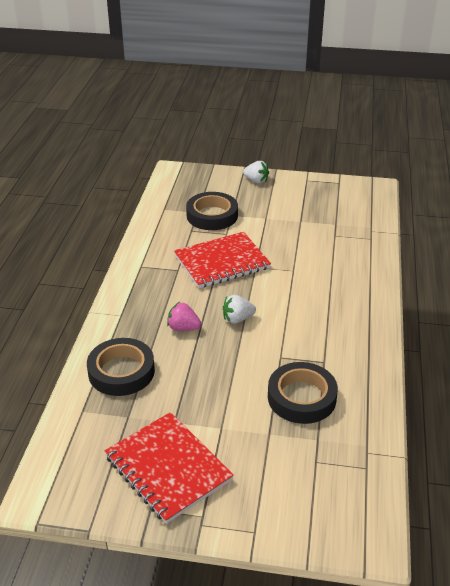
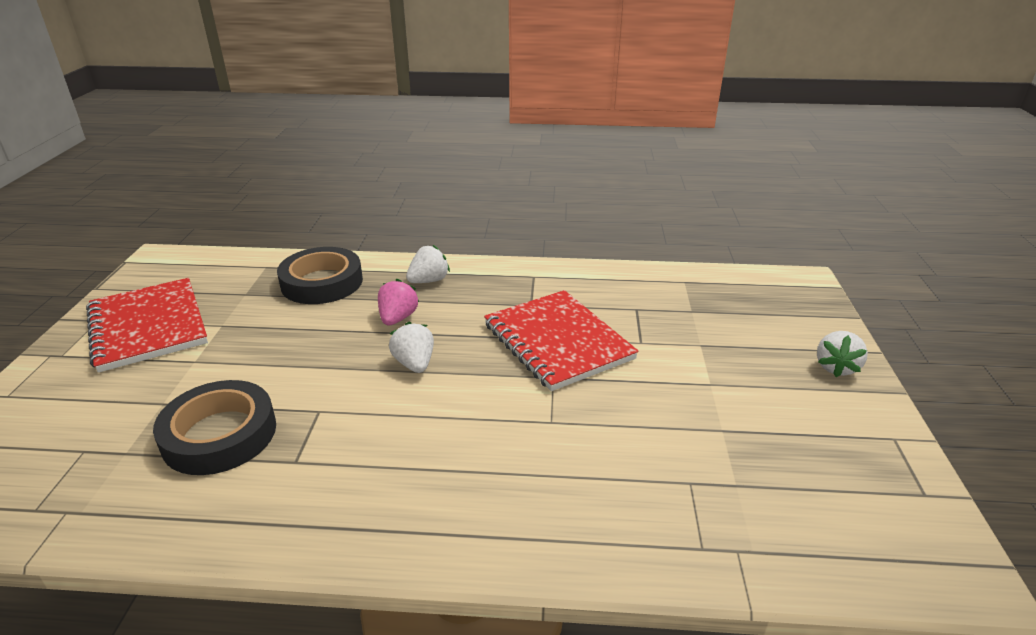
camera: 85 degrees right, 5 degrees down
red notebook [105,412,234,524] -> red notebook turned 75 degrees counterclockwise [86,278,208,373]
black tape [186,192,238,230] -> none
none -> white strawberry [406,245,450,283]

